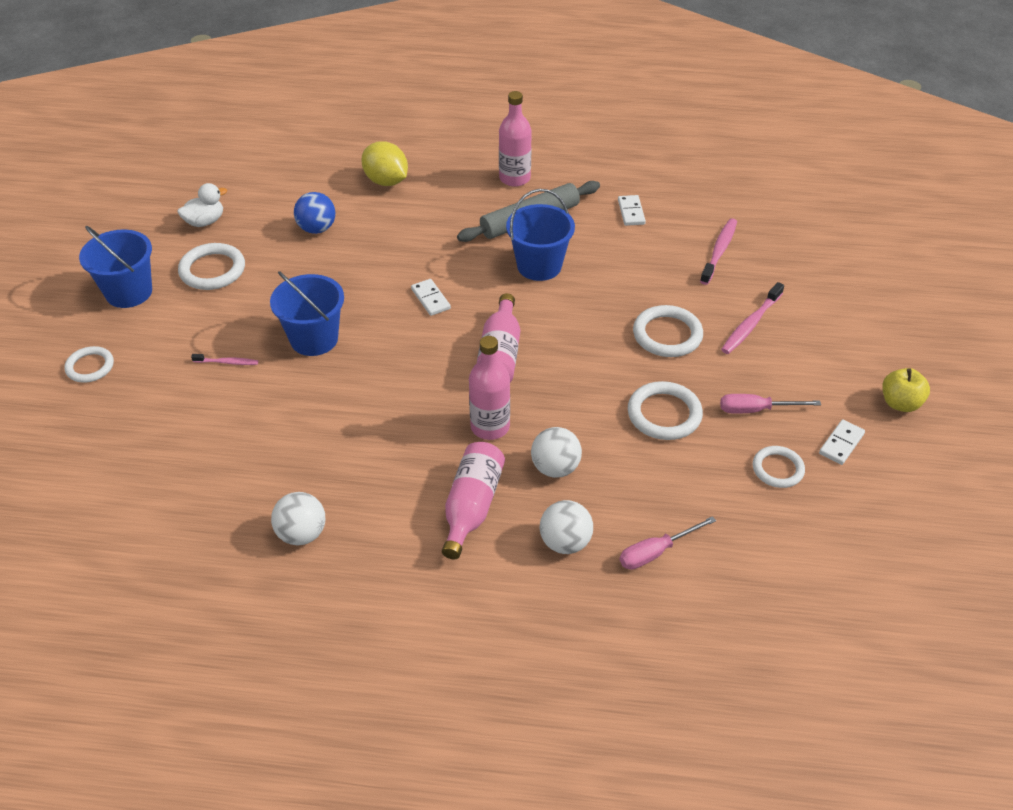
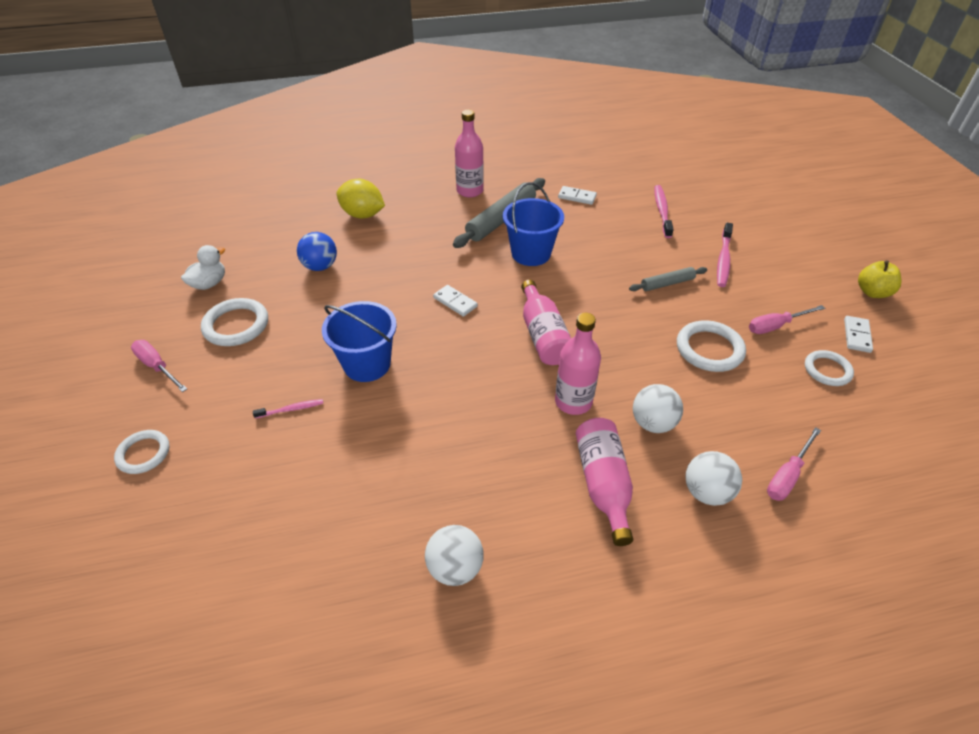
camera: 20 degrees left, 0 degrees up
blue bucket [79,226,152,308] -> pink screwdriver [131,340,187,392]
white domino [618,195,646,226] -> white domino turned 45 degrees counterclockwise [558,186,597,205]
white ring [633,305,703,357] -> grey rolling pin [629,267,707,291]

